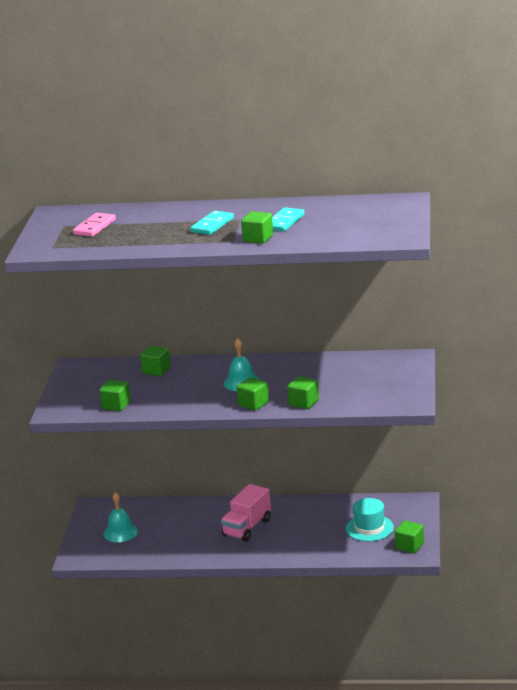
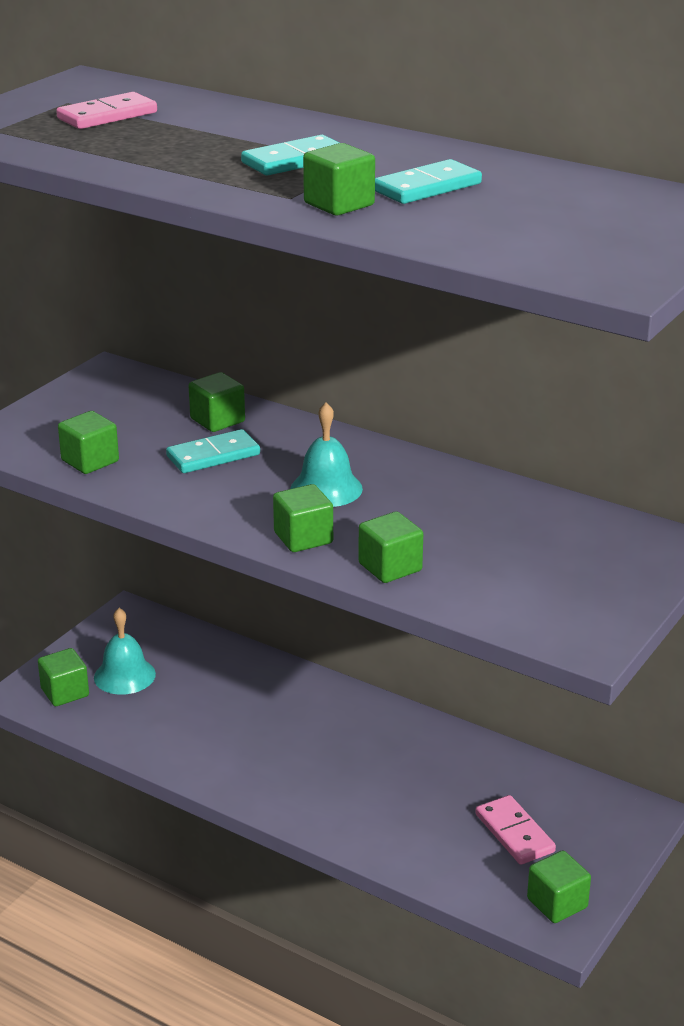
camera: 25 degrees right, 5 degrees up
pink truck [221,484,271,541] -> none
turquoise hat [346,498,394,542] -> pink domino [475,795,556,865]
none -> green cube [38,648,89,706]
none -> turquoise domino [166,429,260,473]

